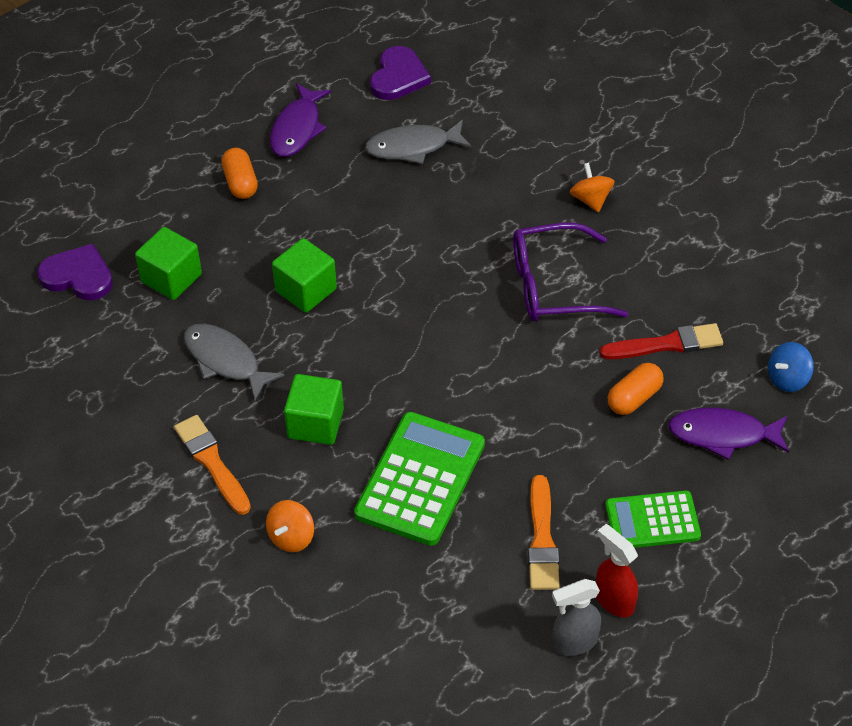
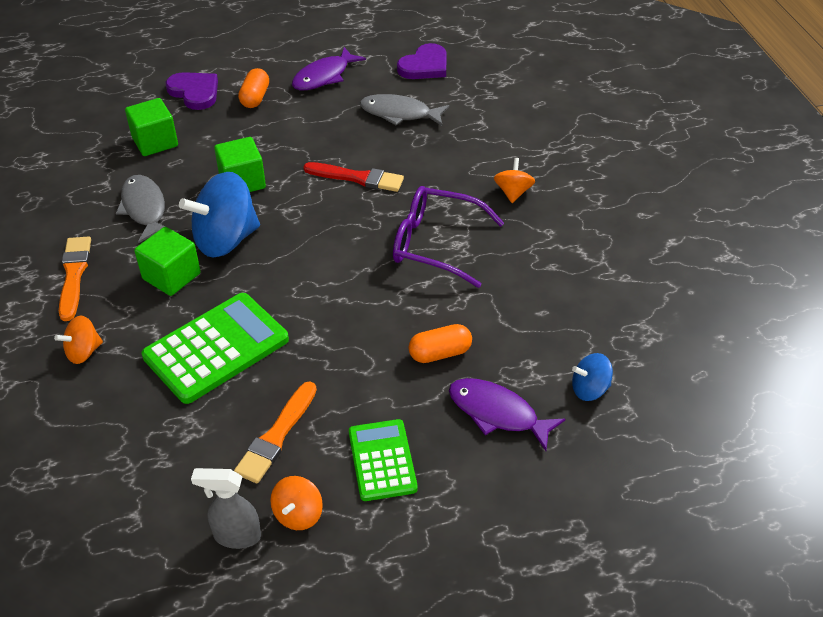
camera: 25 degrees right, 5 degrees down
purple heart [37,244,113,300] -> purple heart moved to [166,72,218,110]
red spray bottle [596,524,638,617] -> orange spinning top [270,476,323,530]
red brush [600,323,723,359] -> red brush moved to [303,162,404,192]
green calculator [605,490,701,548] -> green calculator turned 60 degrees clockwise [349,419,418,501]
none -> blue spinning top [179,172,260,258]

